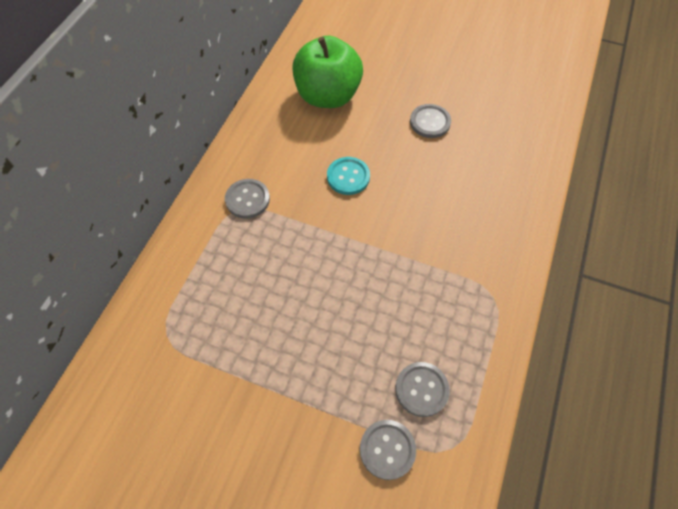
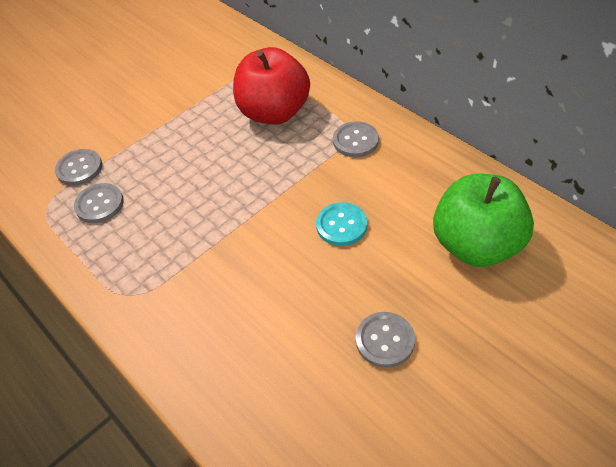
camera: 120 degrees right, 10 degrees down
none -> red apple [233,47,310,125]

